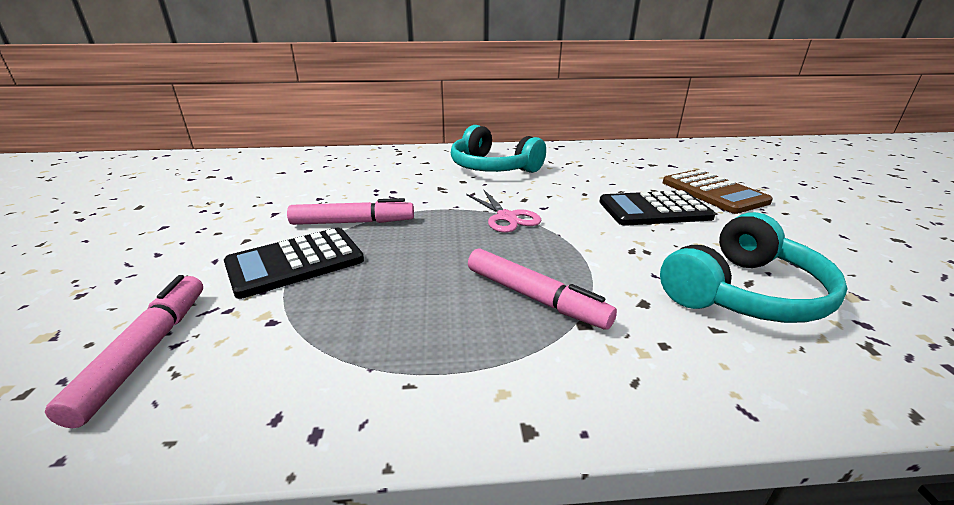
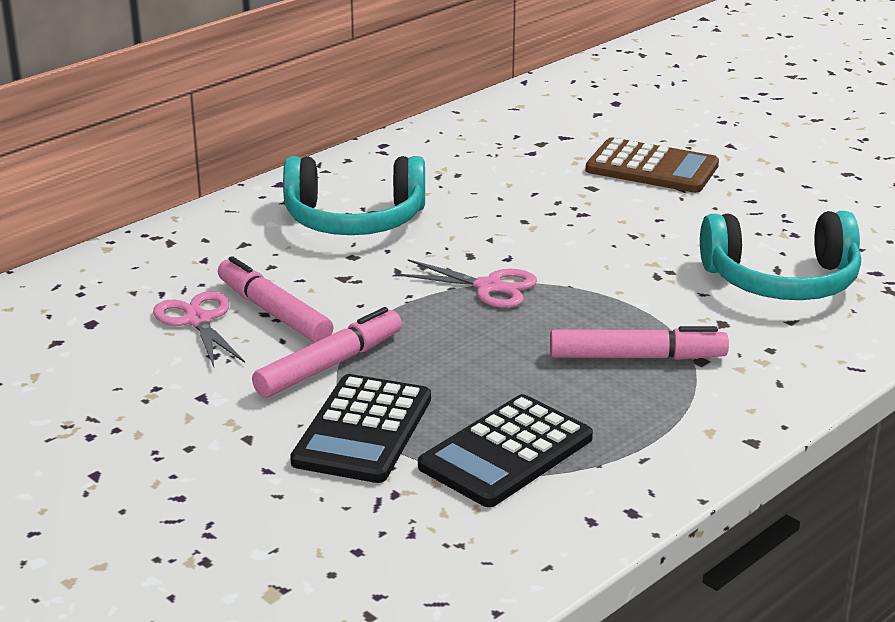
camera: 40 degrees left, 0 degrees up
pink marker [45,275,203,428] -> pink marker moved to [218,256,333,343]
black calculator [600,190,716,226] -> black calculator moved to [418,394,593,507]
turquoise headphones [660,212,848,323] -> turquoise headphones turned 75 degrees clockwise [700,211,861,300]
none -> pink scissors [153,291,245,367]

